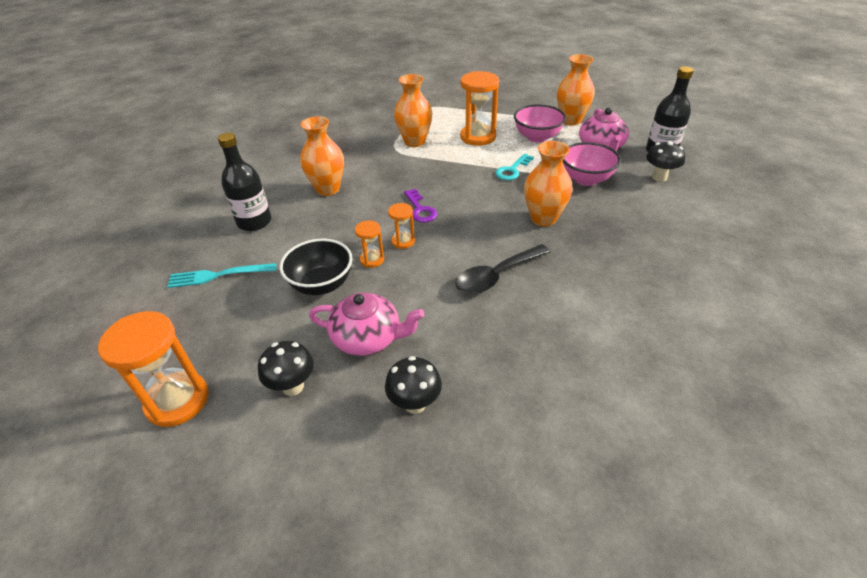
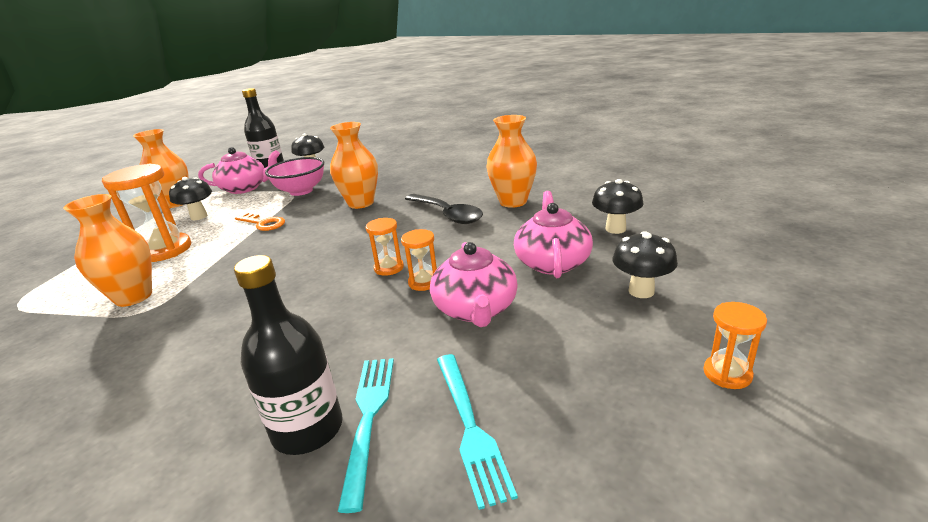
camera: 95 degrees left, 15 degrees down
orange hourglass [98,311,209,427] -> orange hourglass [703,302,767,389], size x0.51
black bowl [280,239,352,295] -> pink teapot [430,242,518,327]
orange vase [300,116,344,196] -> orange vase moved to [486,115,537,208]
purple key [404,189,437,223] -> none
turquoise key [495,154,534,180] -> orange key [235,212,285,231]
pink bowl [514,104,566,143] -> black mushroom [169,177,212,220]
none -> turquoise fork [338,358,394,513]

